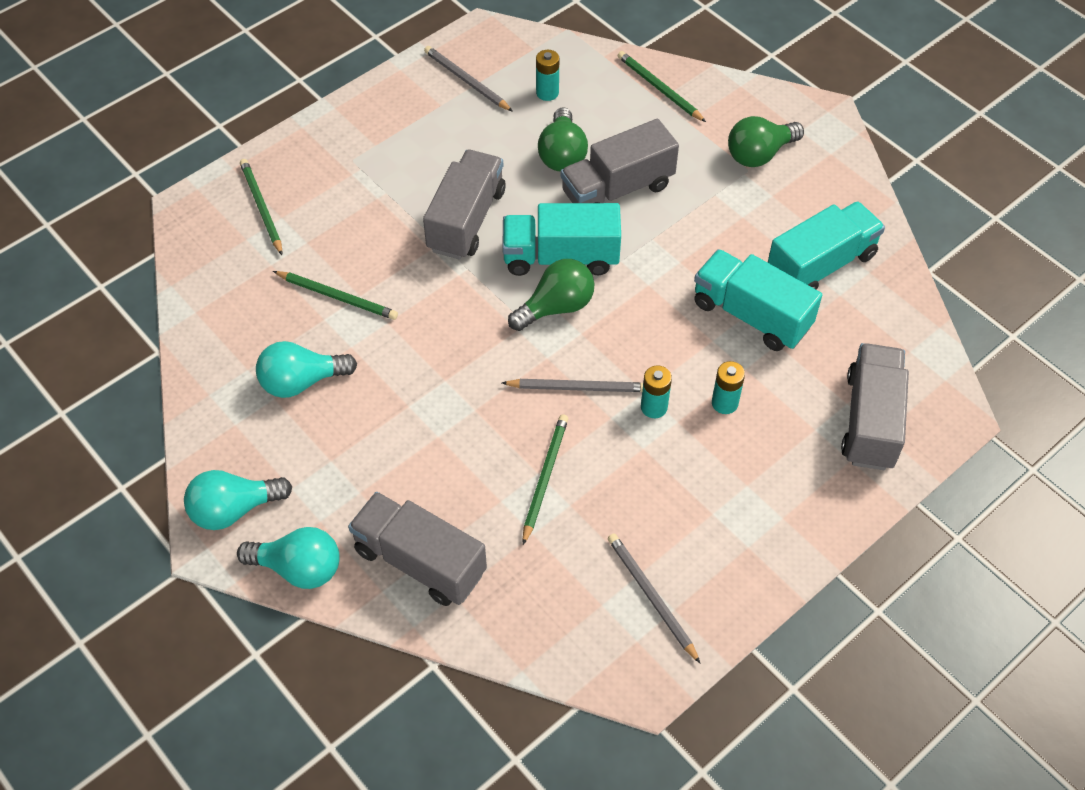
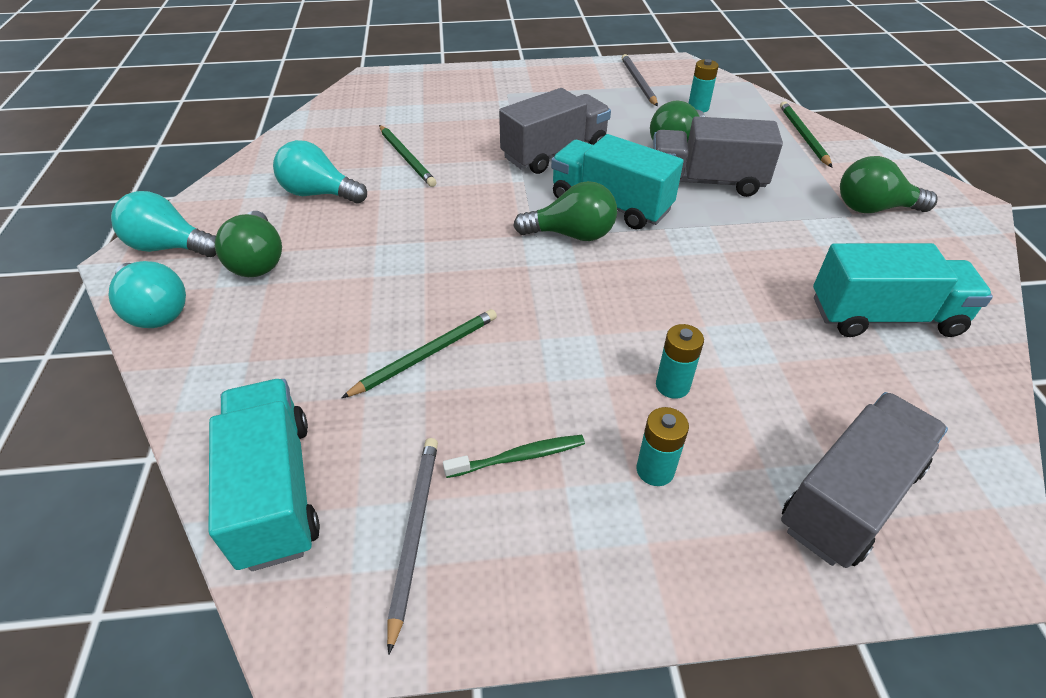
camera: 35 degrees right, 10 degrees down
green pencil [240,159,282,255] -> none
grey truck [348,492,487,606] -> none
grey pencil [502,379,643,392] -> none
turquoise battery [641,366,672,418] -> turquoise battery moved to [637,407,689,486]
turquoise truck [694,249,822,351] -> turquoise truck moved to [209,379,320,571]
none -> green light bulb [215,211,282,277]
none -> green toothbrush [443,435,585,478]

